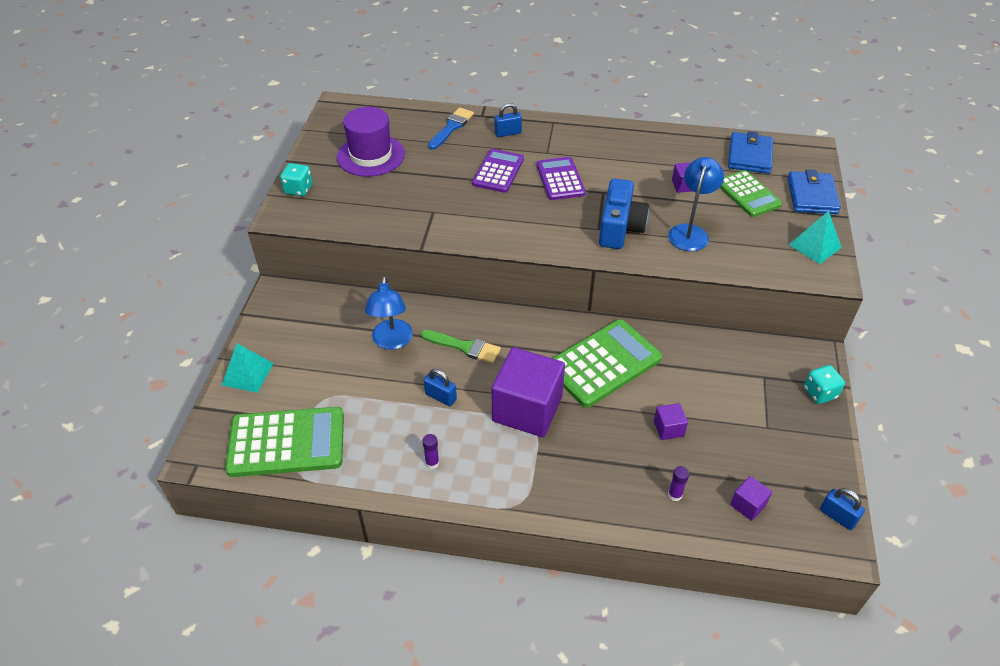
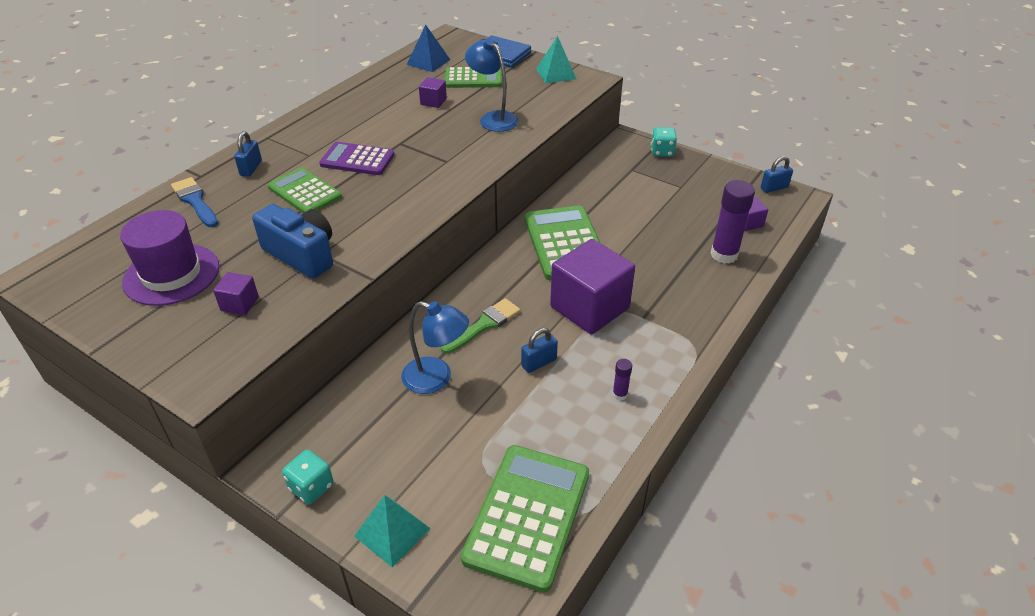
camera: 65 degrees left, 5 degrees down
turquoise dice [280,163,312,196] -> turquoise dice moved to [282,450,334,504]
purple calculator [472,149,524,193] -> green calculator [268,168,342,213]
blue camera [599,179,649,249] -> blue camera moved to [252,204,333,279]
purple cube [654,403,688,440] -> purple cube moved to [213,272,259,315]
purple glue stick [668,466,689,501] -> purple glue stick [711,180,755,264], size x2.14
blue wallet [728,131,773,174] -> blue pyramid [407,24,450,72]

